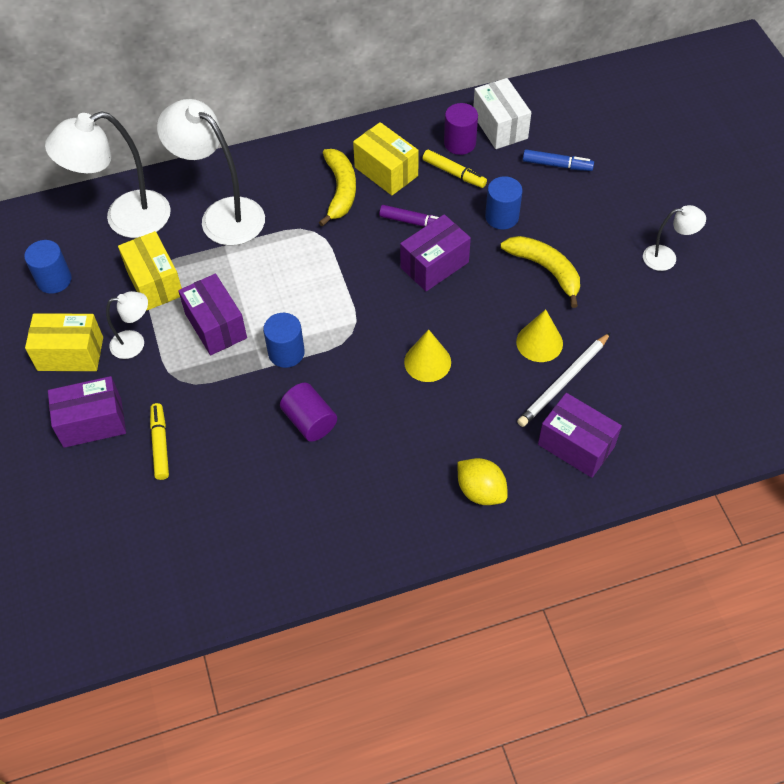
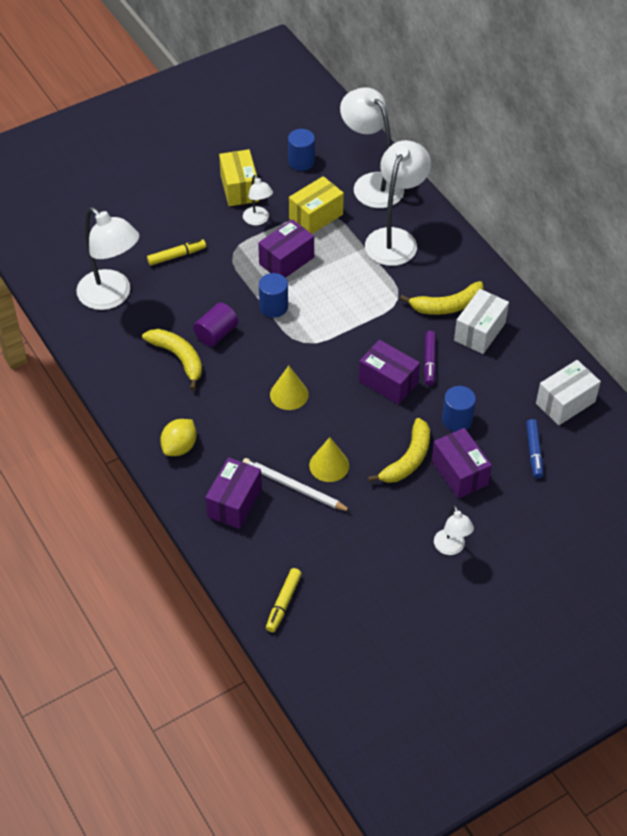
camera: 75 degrees right, 5 degrees down
purple box [48,376,126,448] -> purple box moved to [432,428,492,499]
yellow box [353,122,419,195] -> white box [454,289,509,354]
yellow marker [423,149,487,188] -> yellow marker moved to [266,568,302,632]
purple cylinder [444,103,478,155] -> none
none -> white lamp [76,207,139,310]
none -> yellow banana [142,329,202,390]

